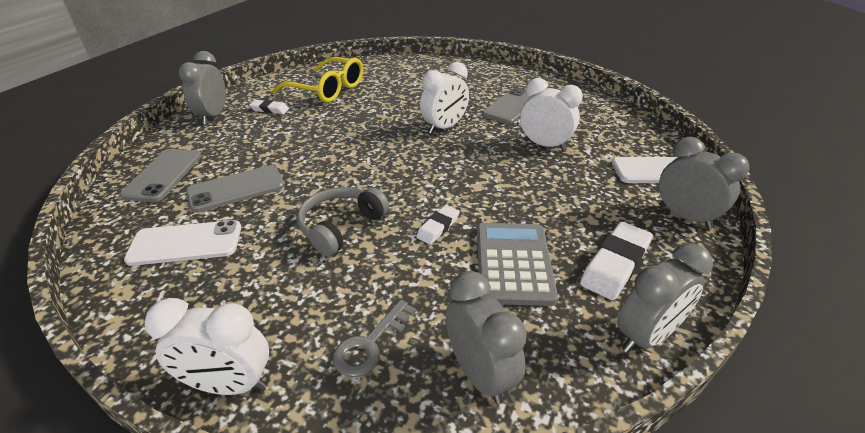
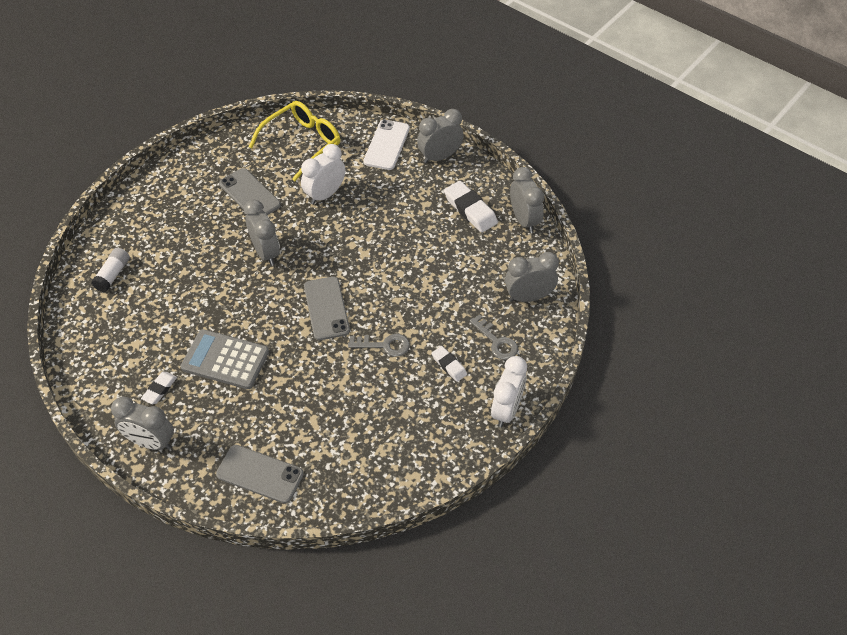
camera: 75 degrees left, 15 degrees up
white phone [124,220,241,266] -> none
grey phone [186,165,284,213] -> grey phone moved to [304,277,350,340]
yellow glasses [272,57,363,103] -> yellow glasses moved to [249,101,340,181]
grey headphones [297,187,389,257] -> grey key [348,334,410,357]
white eraser [416,205,460,244] -> white eraser moved to [432,346,467,382]
white clock [420,62,469,134] -> grey clock [244,200,280,266]
grey calculator [477,223,558,306] -> grey calculator moved to [181,329,269,389]
none -> white glue stick [91,248,130,292]

